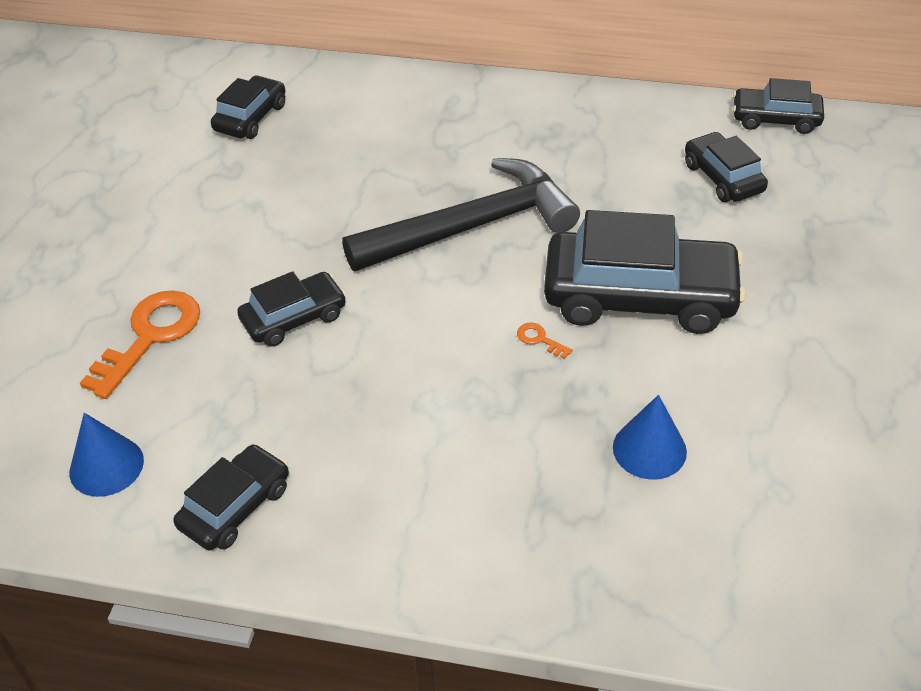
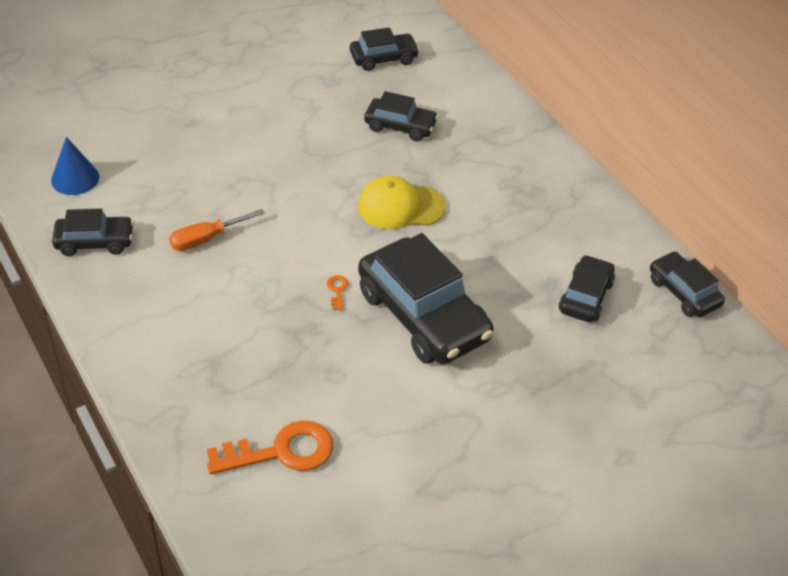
camera: 45 degrees right, 0 degrees up
orange key [80,290,200,399] -> orange key moved to [207,421,334,474]
black car [237,271,346,347] -> black car moved to [364,91,438,142]
black hammer [342,158,580,272] -> yellow cap [358,176,446,229]
blue cone [613,395,687,480] -> none
none -> orange screwdriver [169,209,265,251]

